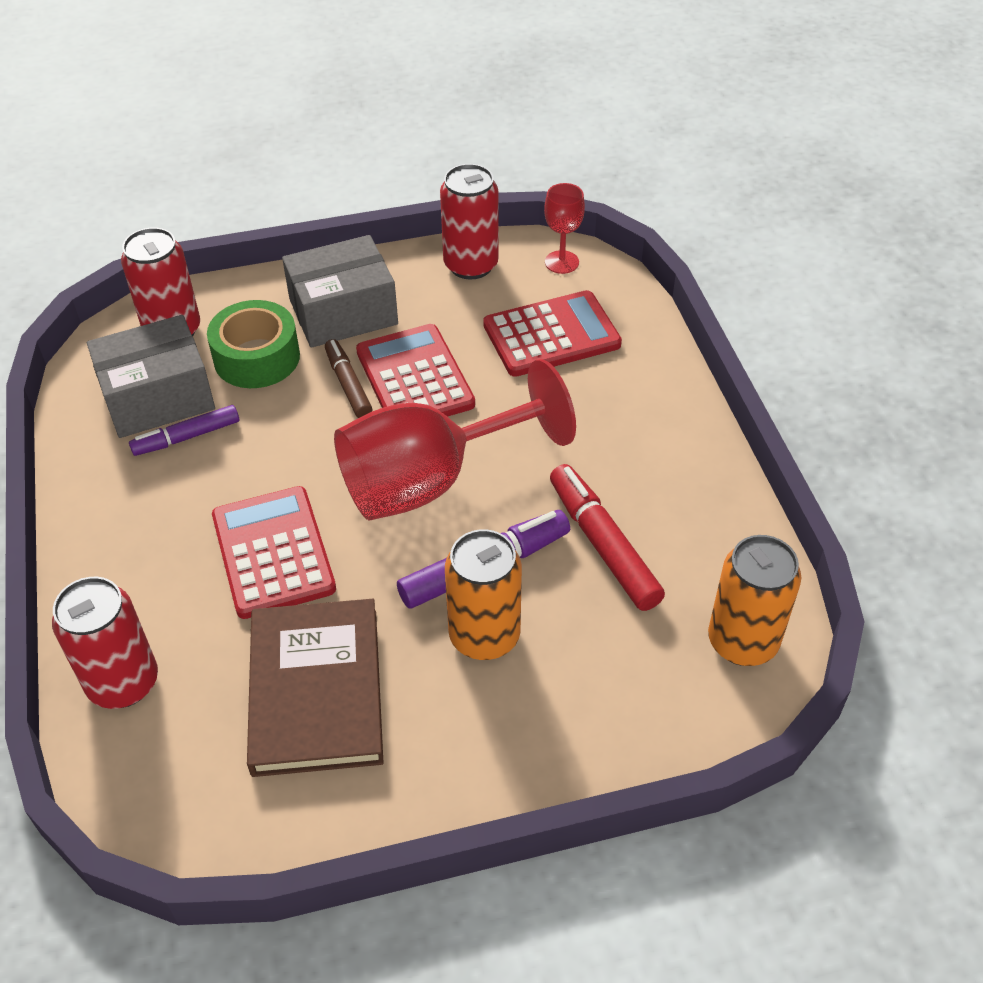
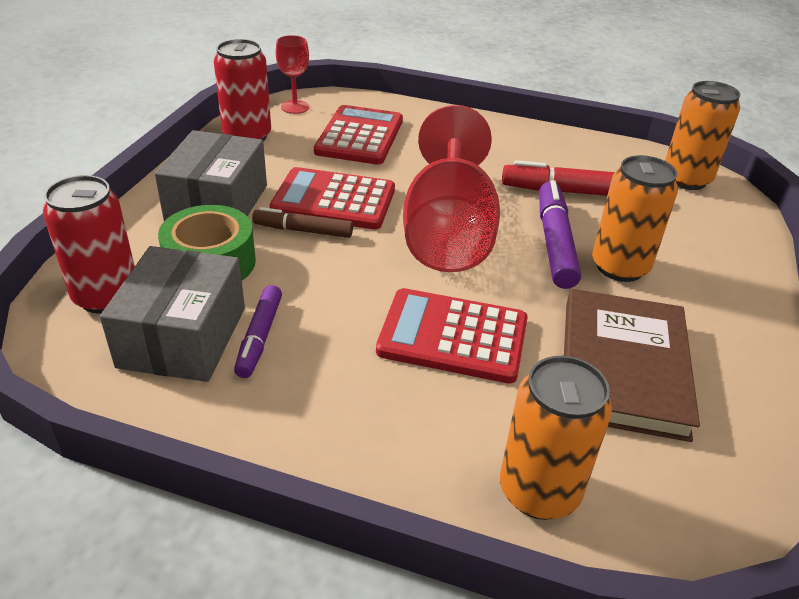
camera: 60 degrees left, 10 degrees down
red can [52,577,158,709] -> orange can [500,356,612,520]
brown book [247,599,384,777] -> brown book turned 75 degrees clockwise [564,289,700,442]

